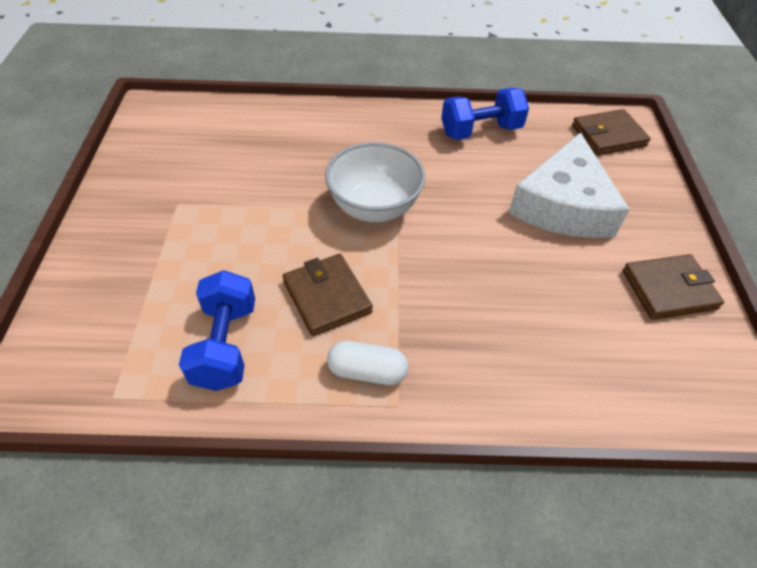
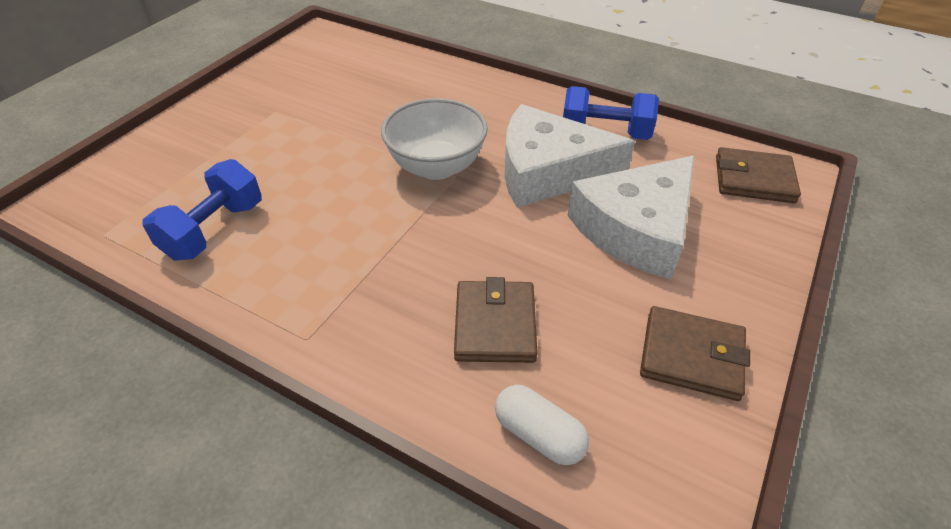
camera: 30 degrees right, 5 degrees down
brown wallet [283,254,373,336] -> brown wallet moved to [454,277,538,363]
white capsule [327,341,408,385] -> white capsule moved to [495,385,589,465]
none -> white cheese [505,104,635,207]

